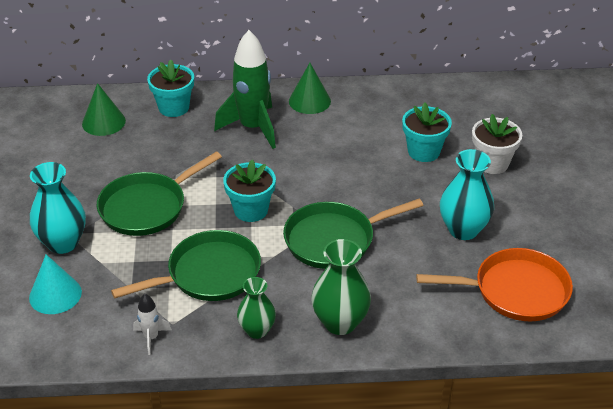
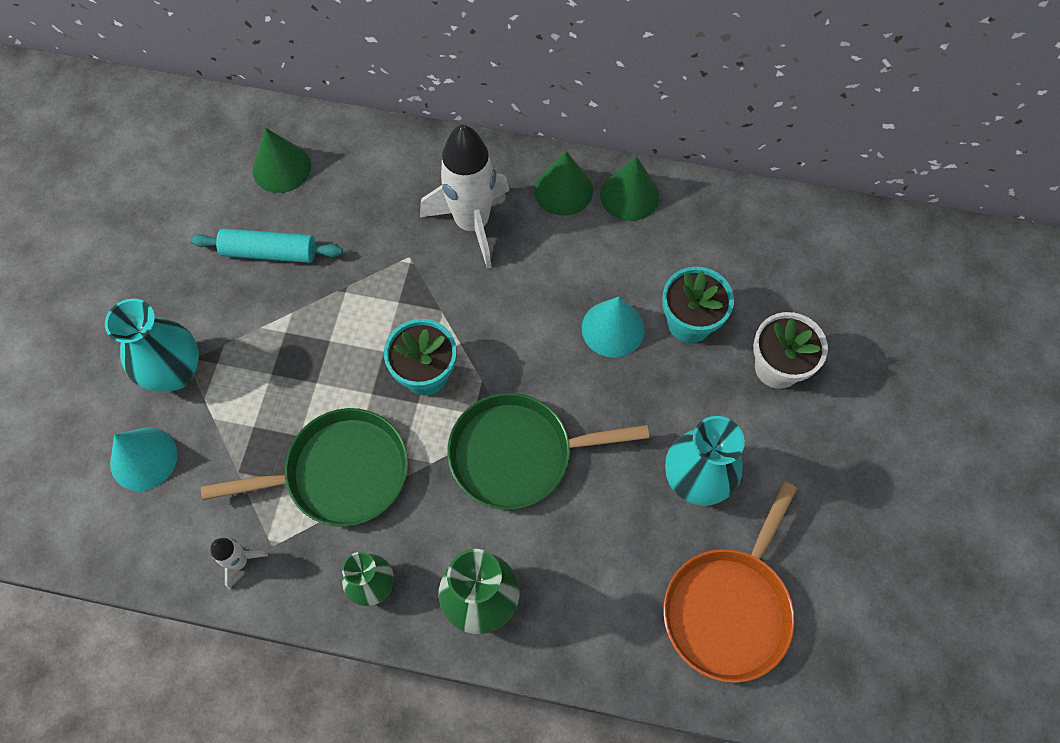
camera: 15 degrees right, 25 degrees up
green pan [97,152,222,236] -> none
turquoise flower pot [147,59,194,117] -> none
green rocket [214,30,276,149] -> white rocket [420,125,509,269]
orange pan [416,248,573,321] -> orange pan turned 105 degrees clockwise [663,482,797,683]
none -> turquoise rolling pin [190,228,343,263]
none -> turquoise cone [582,297,645,358]
none -> green cone [600,156,659,221]

